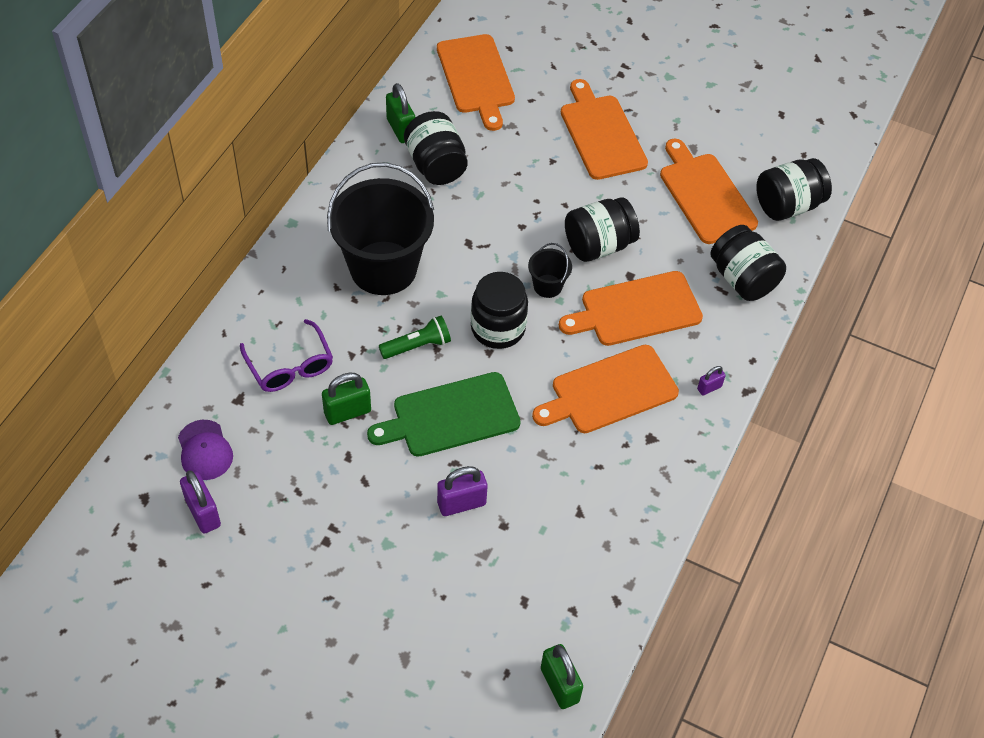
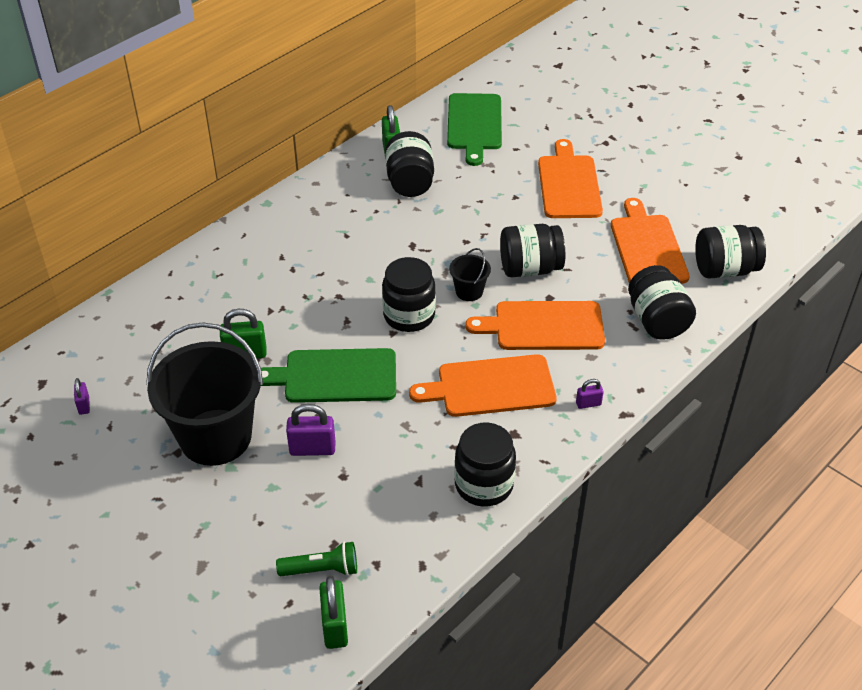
camera: 20 degrees right, 10 degrees down
purple cap [178,420,233,480] -> none
purple padlock [180,470,221,534] -> purple padlock [74,378,90,415], size x0.56
purple glasses [240,319,333,392] -> none
black bucket [327,162,434,295] -> black bucket moved to [146,322,263,466]
green flashlight [379,316,451,359] -> green flashlight moved to [276,542,357,576]
orange cutting board [437,34,515,131] -> green cutting board [447,93,502,166]
none -> black jar [454,423,516,507]

